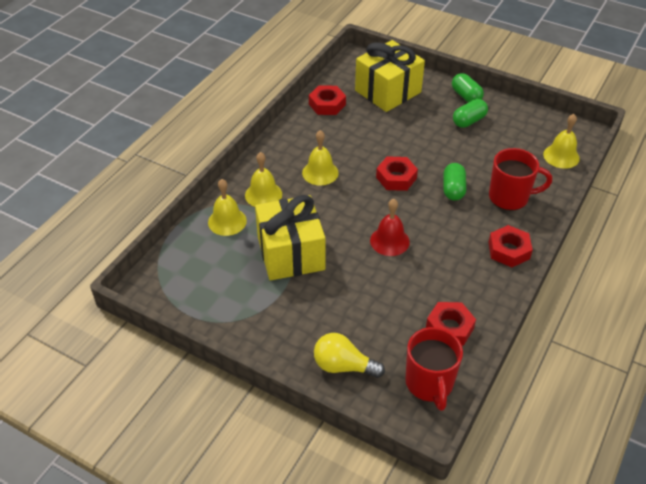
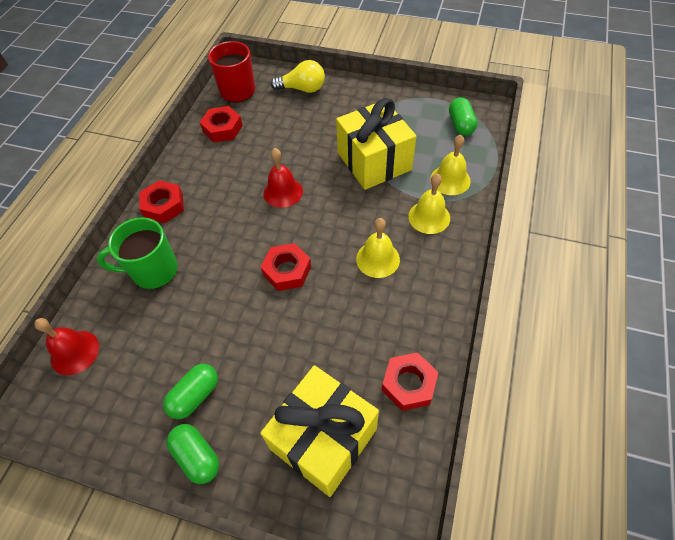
camera: 170 degrees right, 10 degrees up
green capsule [443,163,466,200] -> green capsule moved to [449,97,478,136]
red mug [489,148,552,211] -> green mug [97,217,178,289]
yellow bell [543,114,580,169] -> red bell [34,318,99,375]

